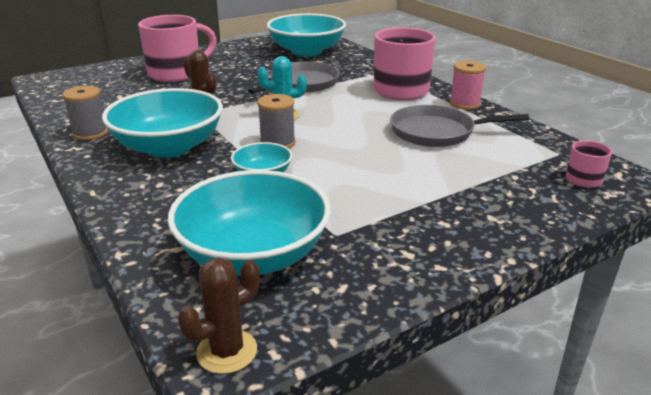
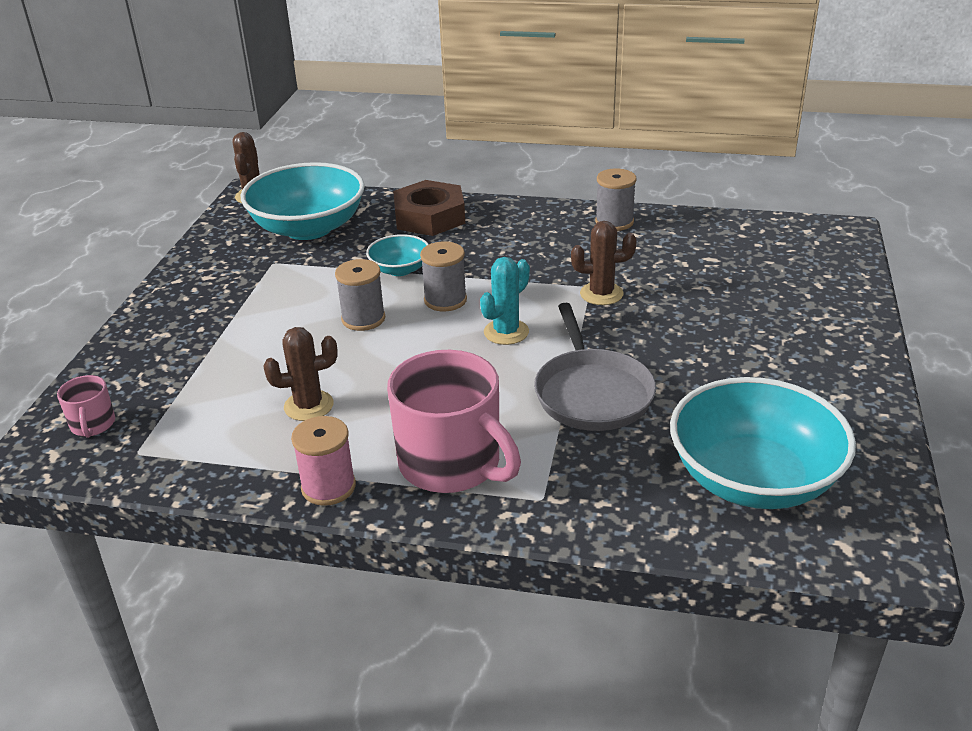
camera: 135 degrees right, 5 degrees up
turquoise bowl [102,88,223,158] -> none
pink mug [138,15,217,82] -> none
grey pan [390,105,529,147] -> brown cactus [263,327,338,421]
none -> grey spool [335,259,385,331]
none -> brown nut [393,180,465,236]

